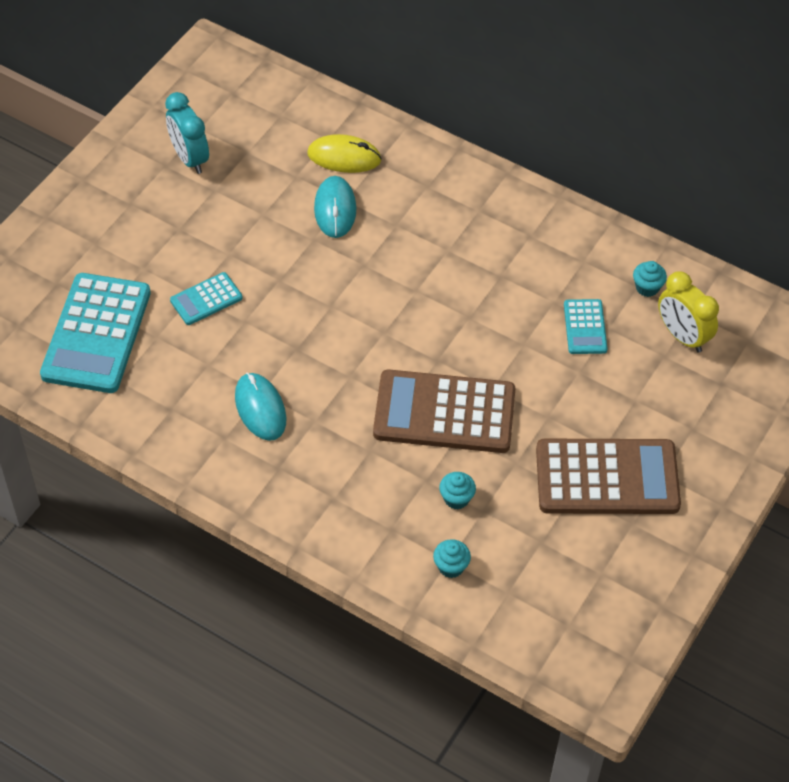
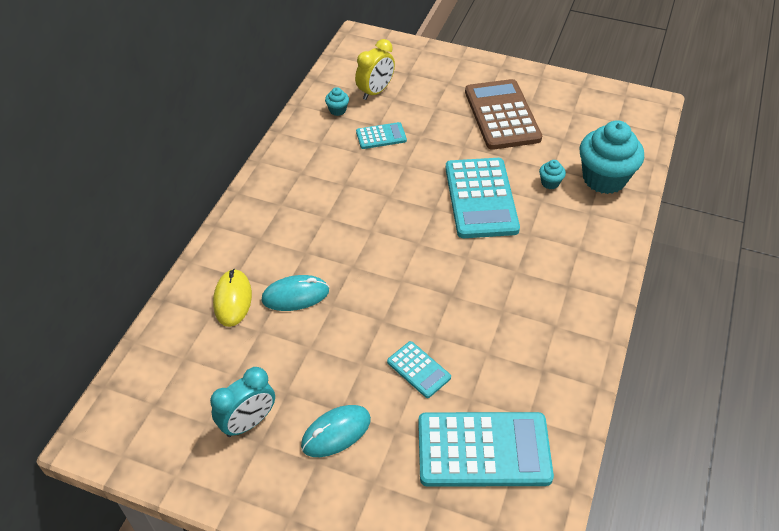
camera: 100 degrees left, 5 degrees down
turquoise mouse [235,373,286,441] -> turquoise mouse moved to [301,405,371,457]
brown calculator [373,369,516,453] -> turquoise calculator [445,158,520,238]
turquoise cupcake [433,539,471,578] -> turquoise cupcake [580,120,644,194], size x2.40

